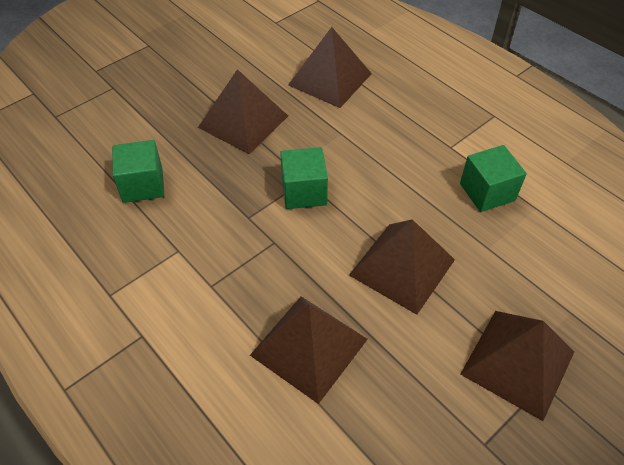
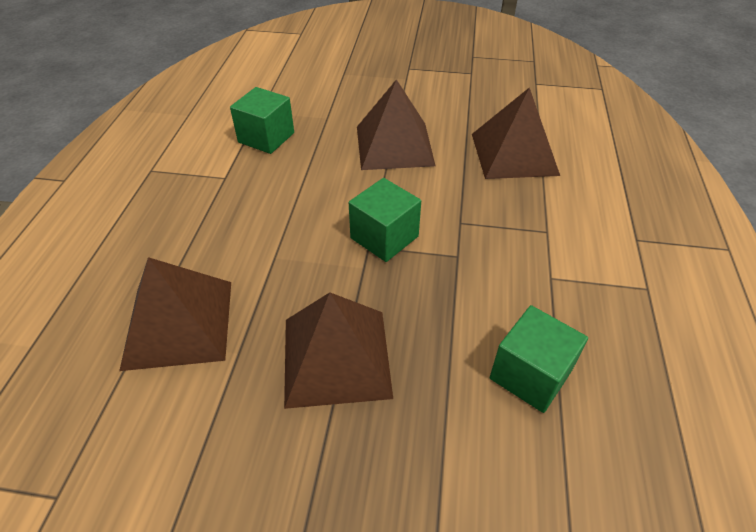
camera: 130 degrees left, 5 degrees down
brown pyramid [460,311,574,421] -> none

